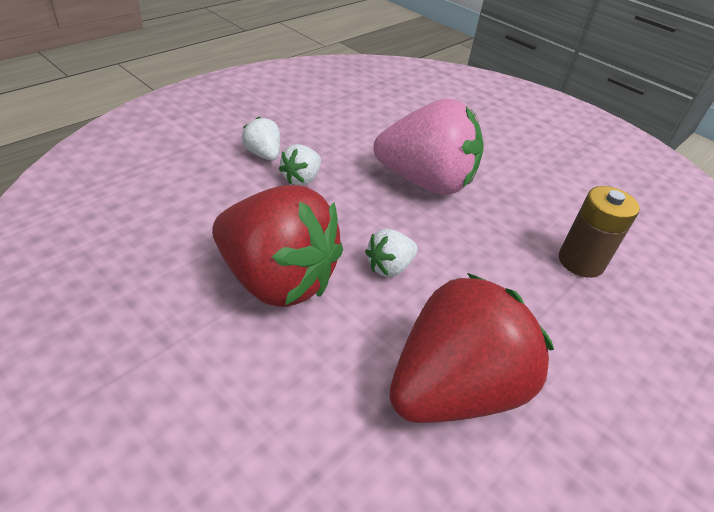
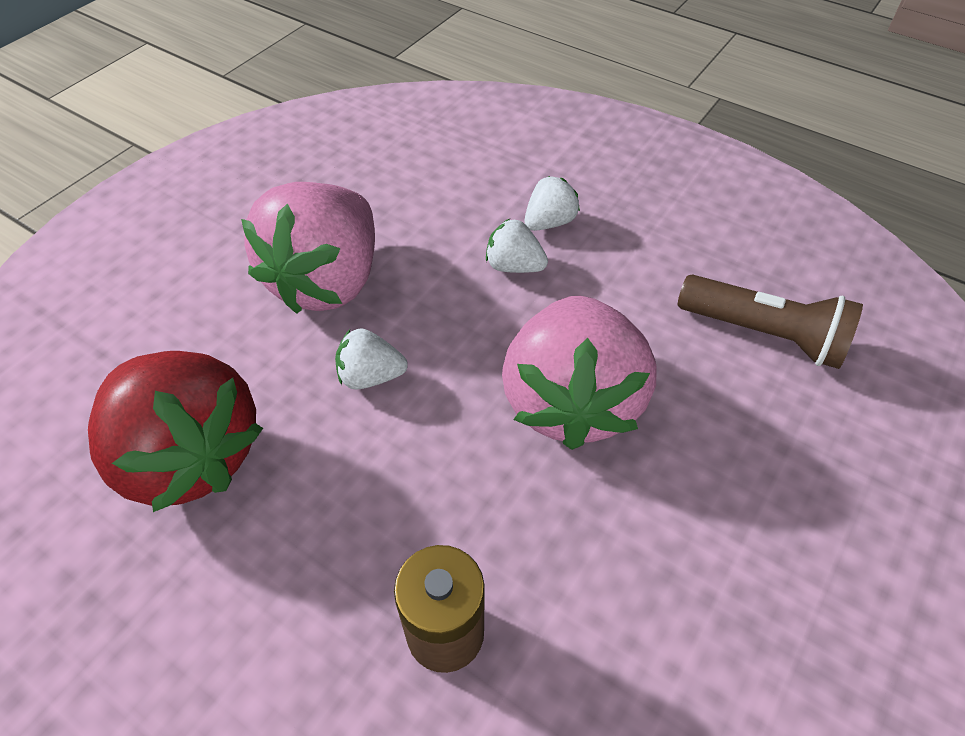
camera: 85 degrees right, 10 degrees up
red strawberry [212,185,343,307] -> pink strawberry [241,182,375,314]
white strawberry [365,229,418,277] -> white strawberry turned 45 degrees counterclockwise [335,328,408,390]
none -> brown flashlight [678,274,863,369]

